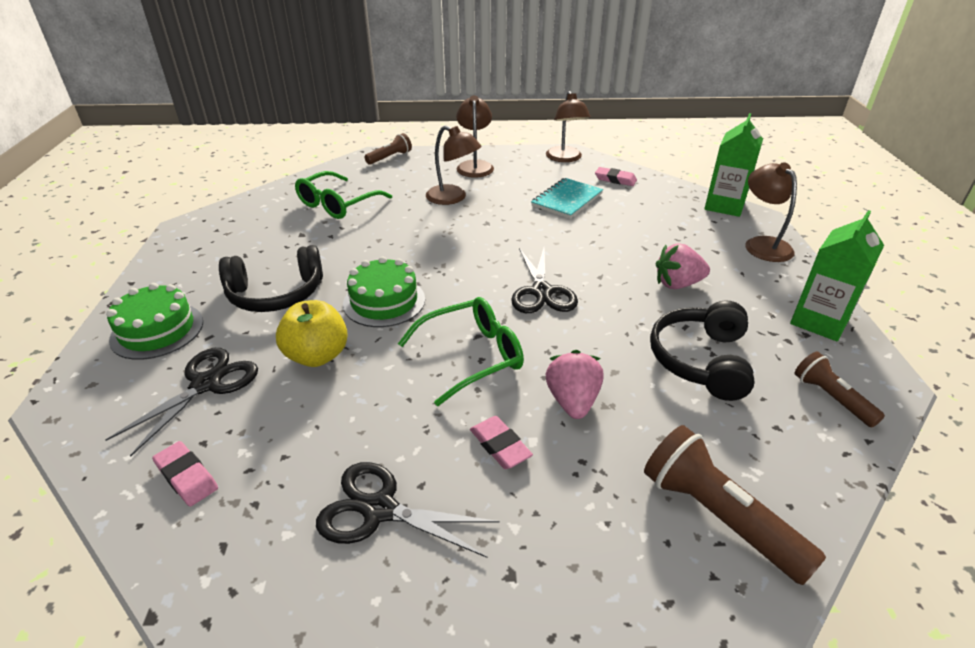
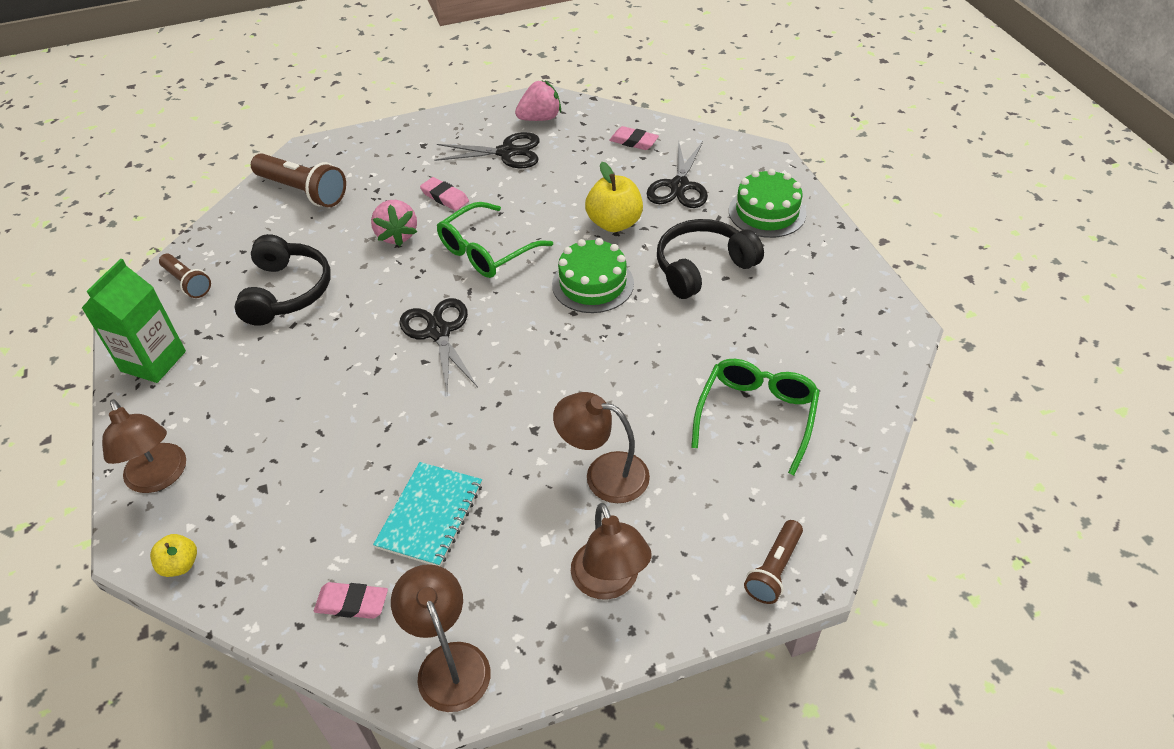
camera: 165 degrees right, 10 degrees up
pink strawberry [656,243,710,289] -> pink strawberry moved to [515,80,561,121]
green carton [704,113,763,217] -> yellow apple [150,534,197,577]

